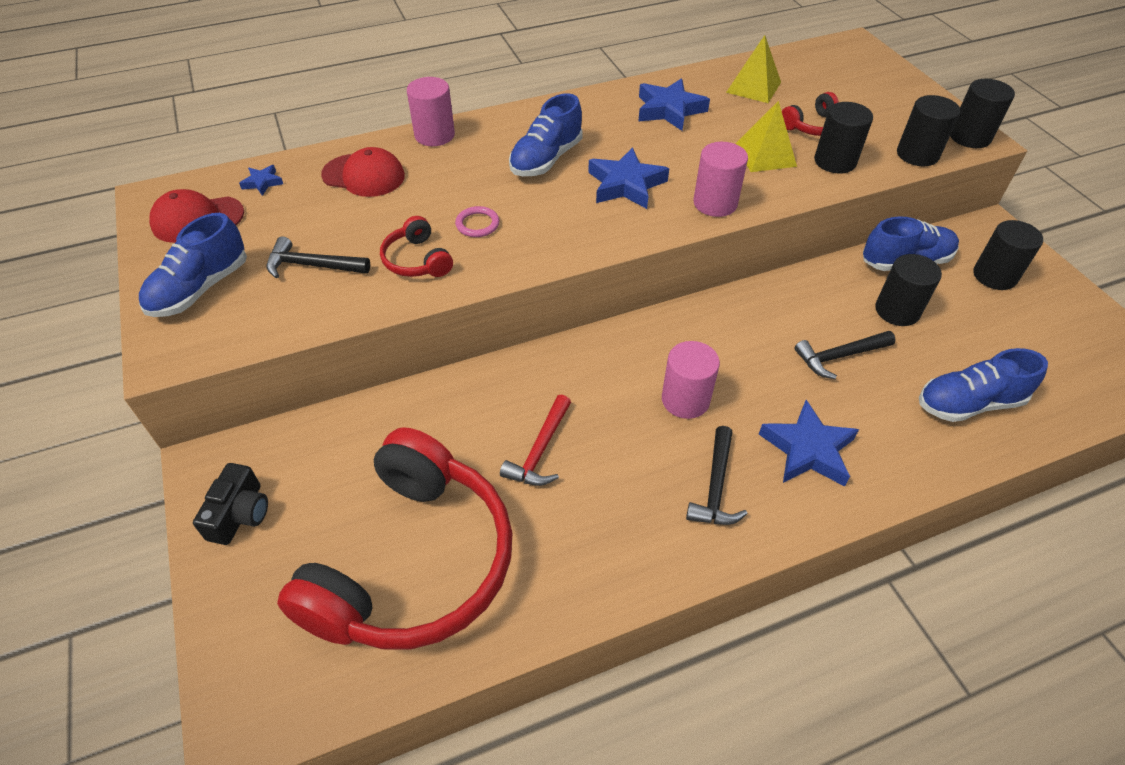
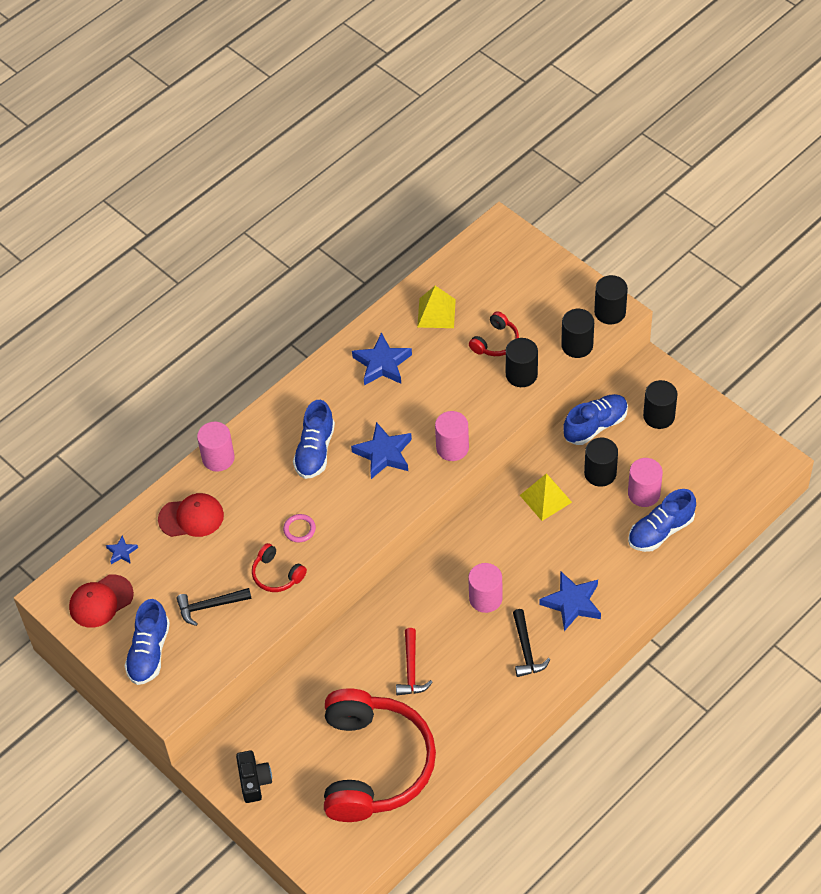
camera: 20 degrees left, 5 degrees up
yellow pyramid [735,101,797,172] -> yellow pyramid moved to [520,473,572,521]
black hammer [794,331,896,379] -> none
none -> pink cylinder [628,458,663,507]

